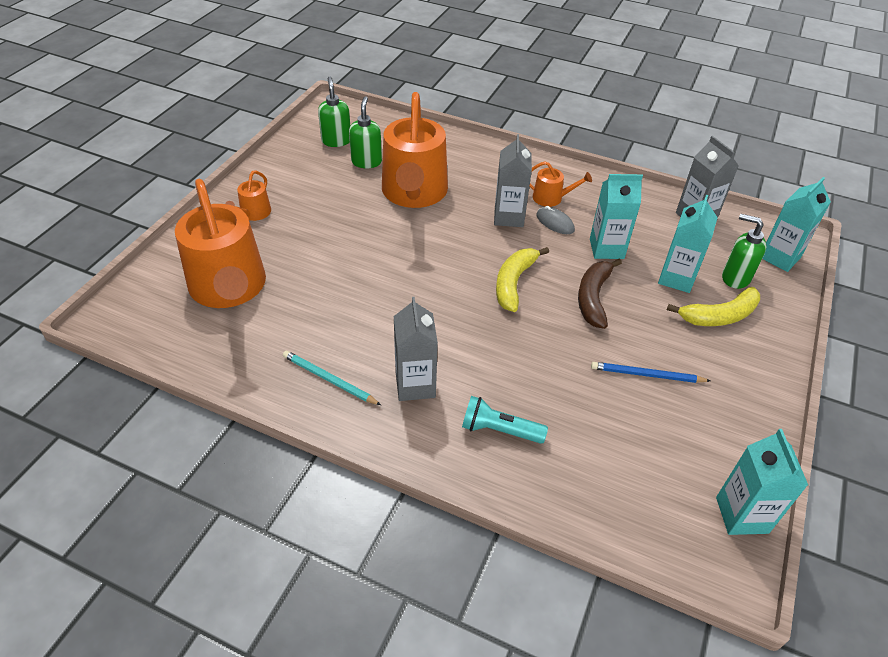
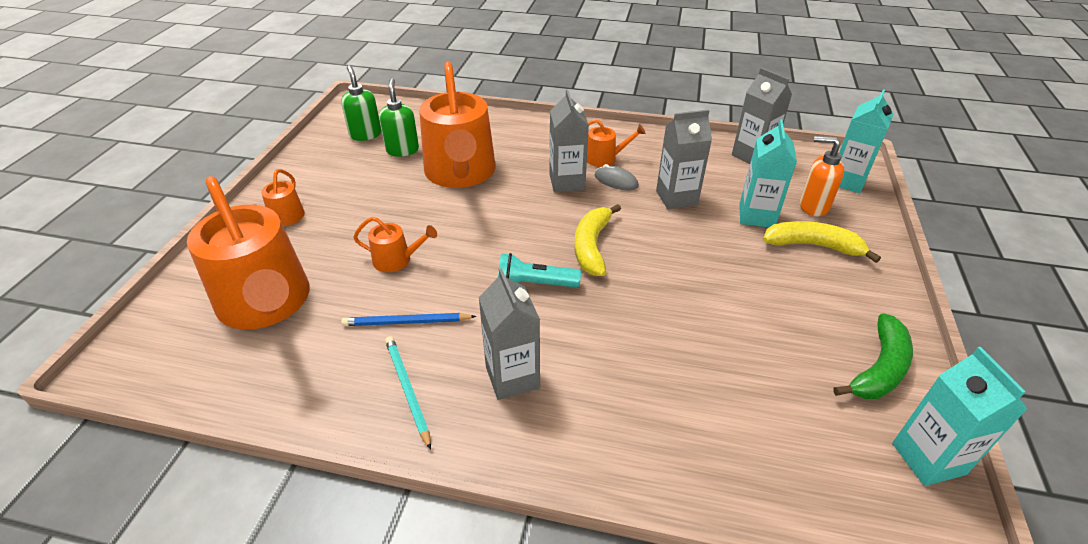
camera: 10 degrees left, 5 degrees down
turquoise pencil [283,351,381,405] -> turquoise pencil turned 45 degrees clockwise [385,336,431,450]
turquoise flashlight [462,396,548,444] -> turquoise flashlight moved to [498,253,581,288]
brown banana [578,259,622,329] -> none
turquoise carton [590,174,643,259] -> grey carton [656,110,712,209]
blue pencil [591,362,711,383] -> blue pencil moved to [341,313,476,326]
yellow banana [667,287,760,326] -> yellow banana turned 135 degrees counterclockwise [763,221,881,263]
green soap dispenser [722,214,766,289] -> orange soap dispenser [800,136,845,216]
none -> orange watering can [353,217,437,272]
none -> green banana [833,313,913,399]

